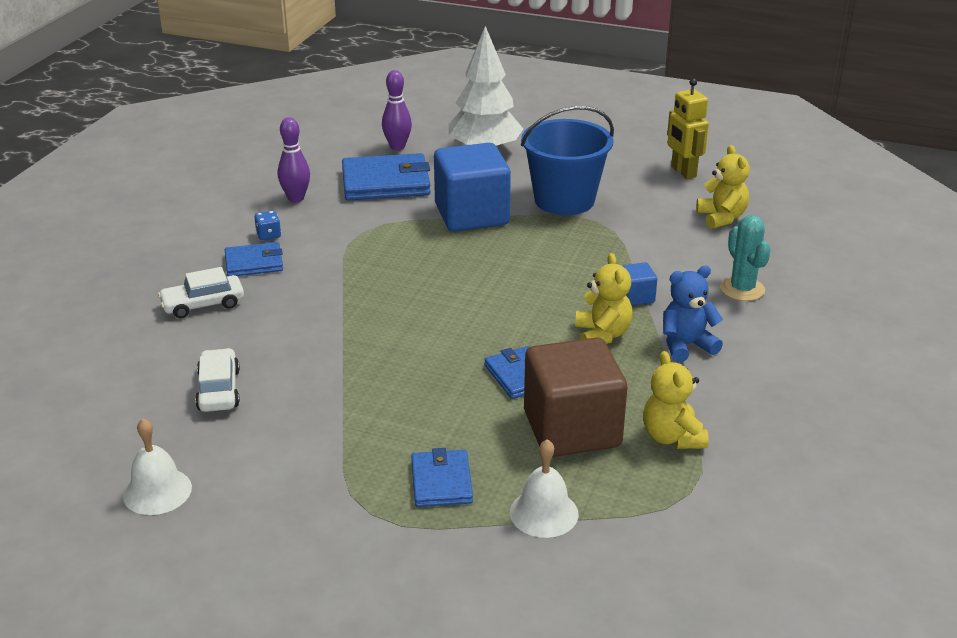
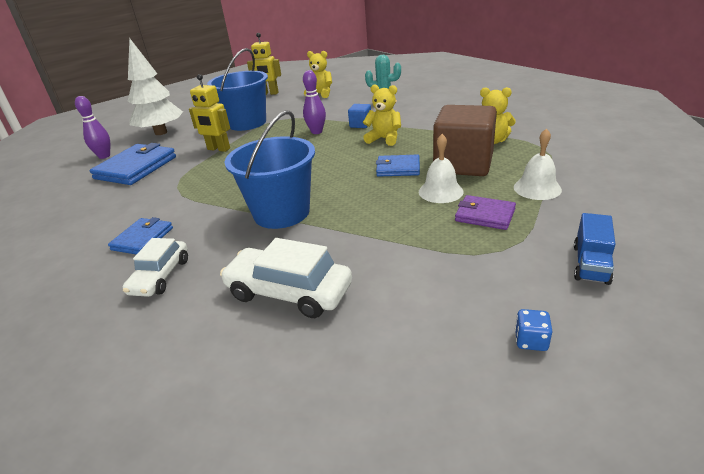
camera: 55 degrees left, 0 degrees up
white bell [123,418,192,515] -> white bell moved to [419,134,463,203]
white car [195,348,240,412] -> white car [220,238,352,318], size x1.51
blue dice [254,211,281,240] -> blue dice moved to [515,309,553,351]
purple bowling pin [278,117,310,202] -> purple bowling pin moved to [303,70,326,134]
blue wallet [411,448,473,507] -> purple wallet [455,195,516,230]
blue cube [434,143,511,232] -> yellow robot [189,74,230,152]
blue teddy bear [663,266,723,362] -> none
none -> blue bucket [225,110,315,229]
none -> blue truck [574,213,615,285]

